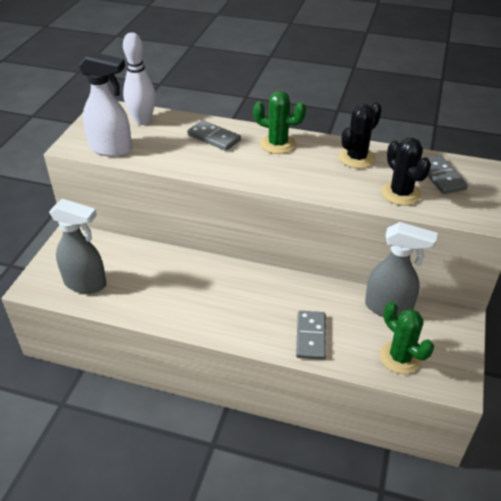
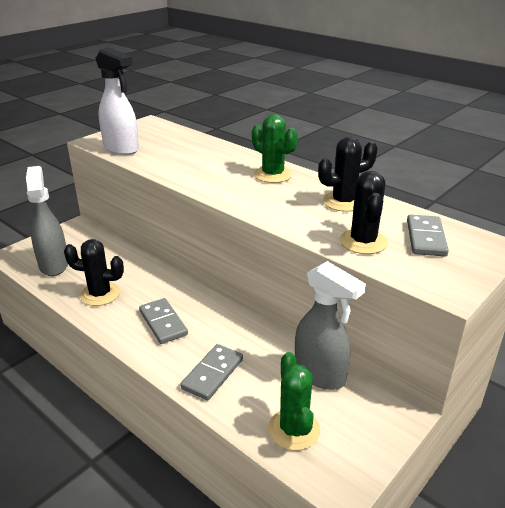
camera: 25 degrees right, 10 degrees down
grey spray bottle [49,199,106,294] -> grey spray bottle turned 150 degrees counterclockwise [26,166,68,276]
white bowling pin [123,32,156,125] -> none
grey domino [187,120,241,151] -> grey domino moved to [139,298,188,344]
none -> black cactus [64,239,124,306]

